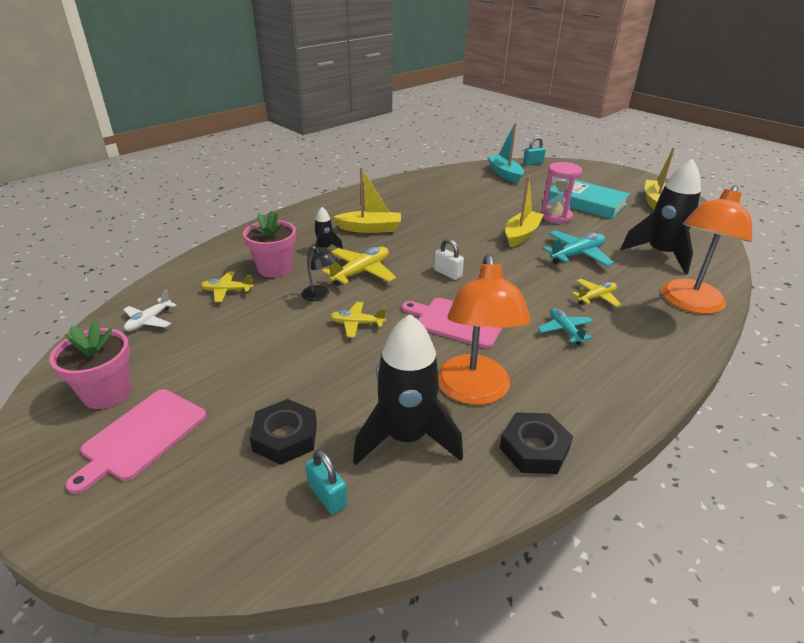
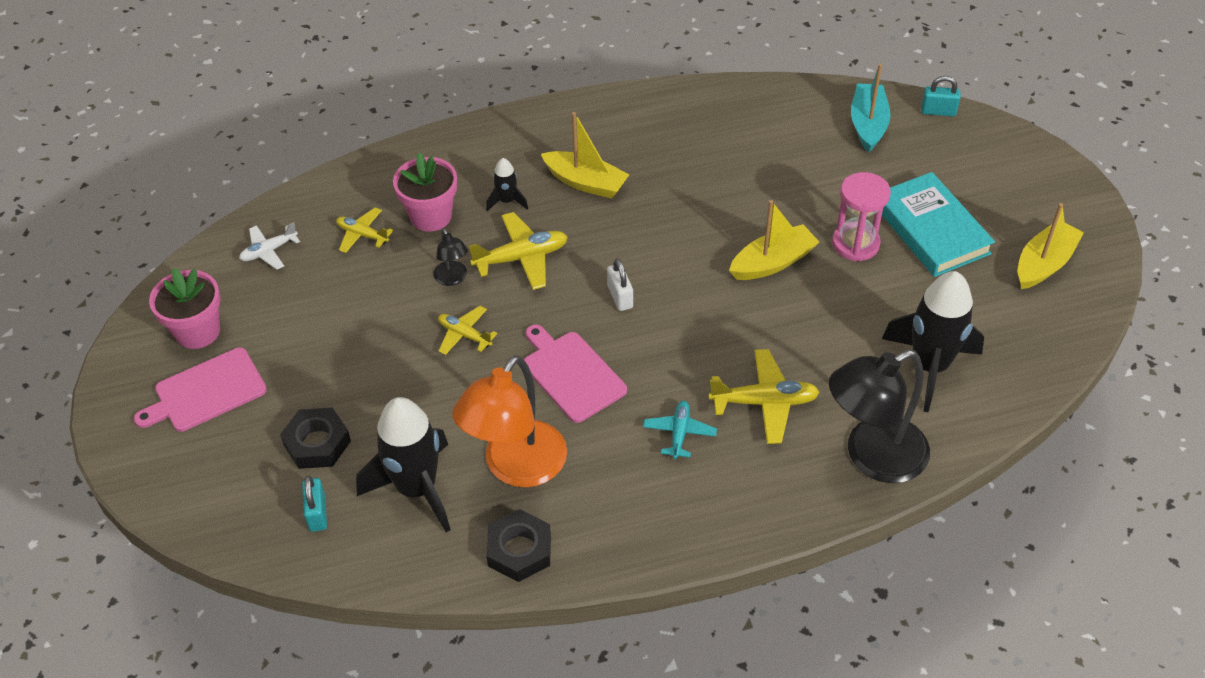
camera: 30 degrees right, 15 degrees up
turquoise plane [542,230,614,266] -> none
yellow plane [572,279,622,307] -> yellow plane [709,349,819,444], size x1.59
orange lamp [662,185,752,314] -> black lamp [829,350,930,483]

